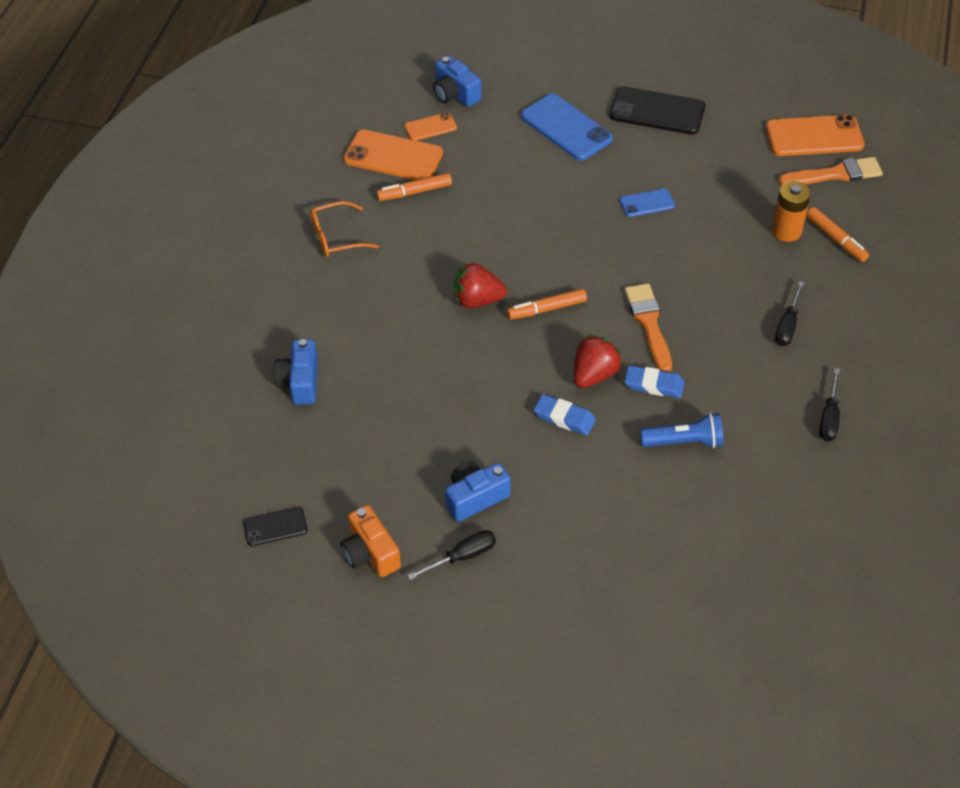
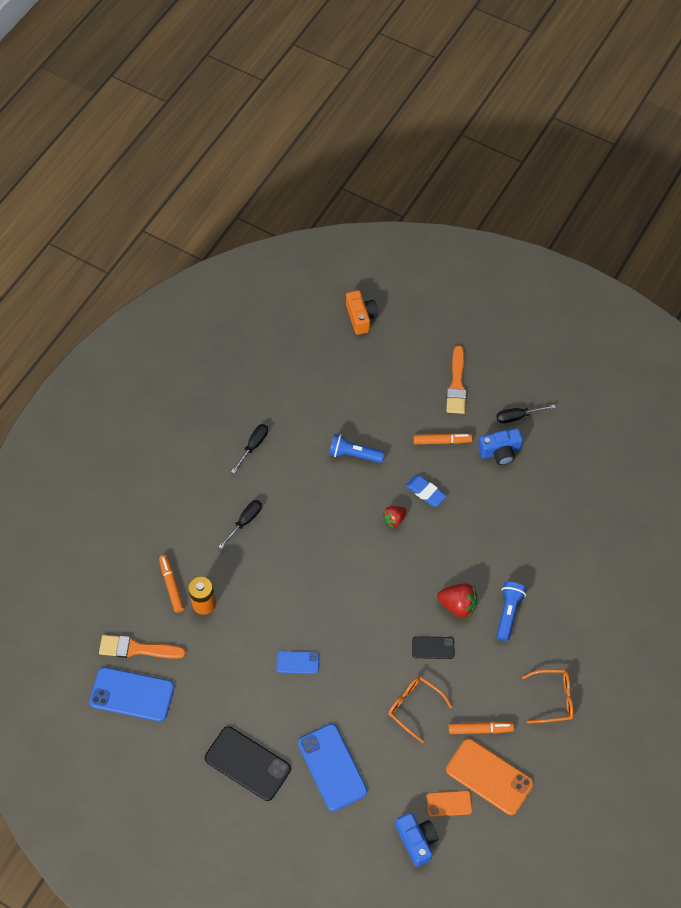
camera: 165 degrees left, 10 degrees up
black phone [243,507,308,546] -> black phone moved to [412,636,454,659]
blue camera [273,339,318,405] -> none
orange camera [340,505,401,577] -> orange camera moved to [346,290,378,335]
orange marker [507,288,587,320] -> orange marker moved to [413,433,472,444]
red strawberry [574,334,623,388] -> red strawberry [382,506,407,528], size x0.64
orange brush [624,283,672,372] -> orange brush moved to [446,345,467,414]
blue eraser [624,365,685,398] -> none
orange phone [765,115,865,156] -> blue phone [89,667,174,721]
none -> orange glasses [388,676,452,743]
none -> blue flashlight [496,582,527,641]

